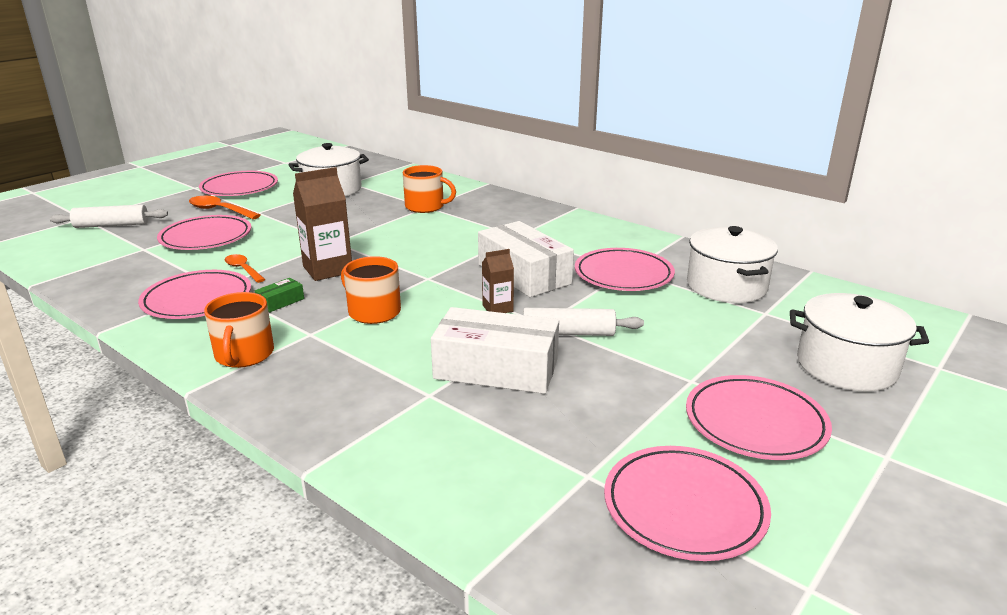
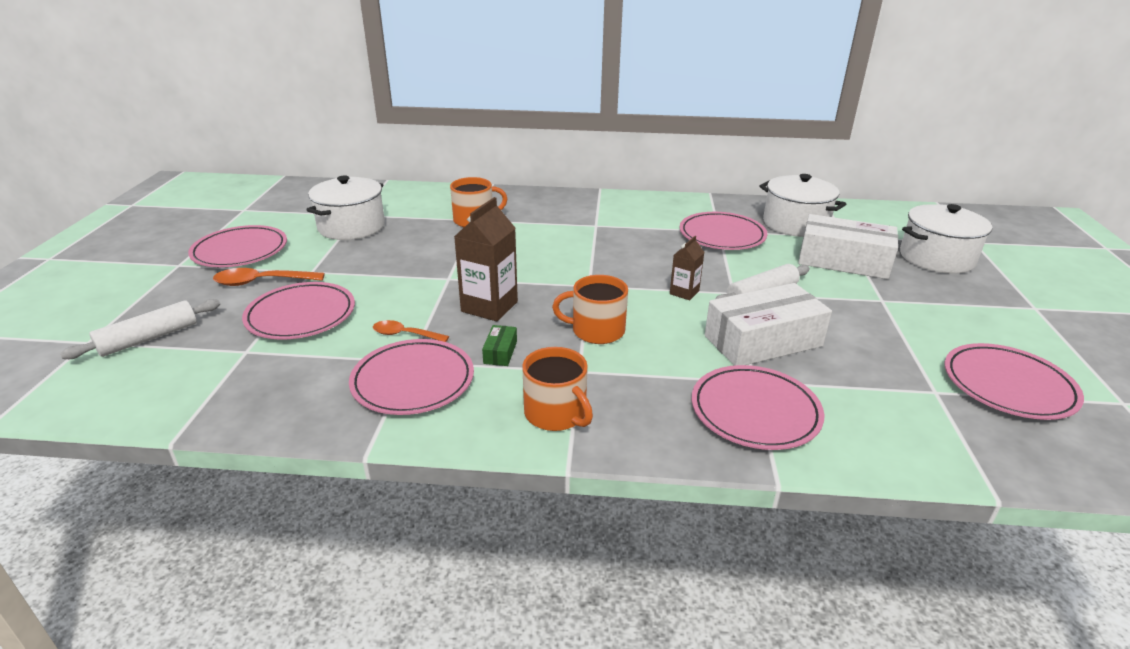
camera: 35 degrees left, 5 degrees up
white box [478,221,574,297] -> white box moved to [798,214,898,279]
pink plate [686,375,832,460] -> pink plate moved to [692,365,824,450]

